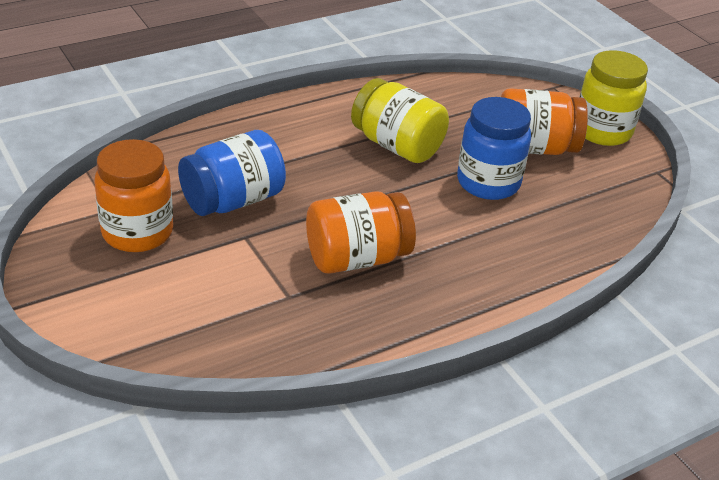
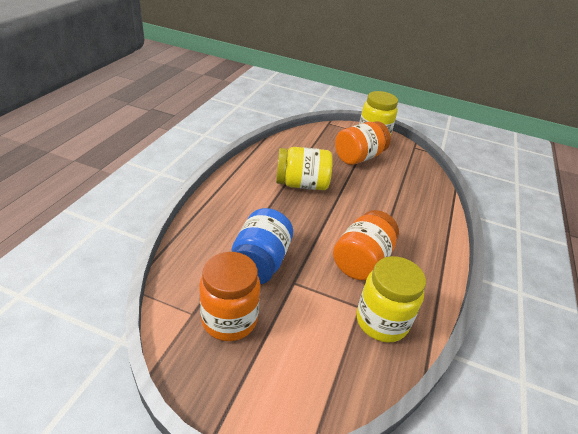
camera: 40 degrees left, 0 degrees up
blue jar [457,97,531,200] -> none
none -> yellow jar [357,256,426,343]

